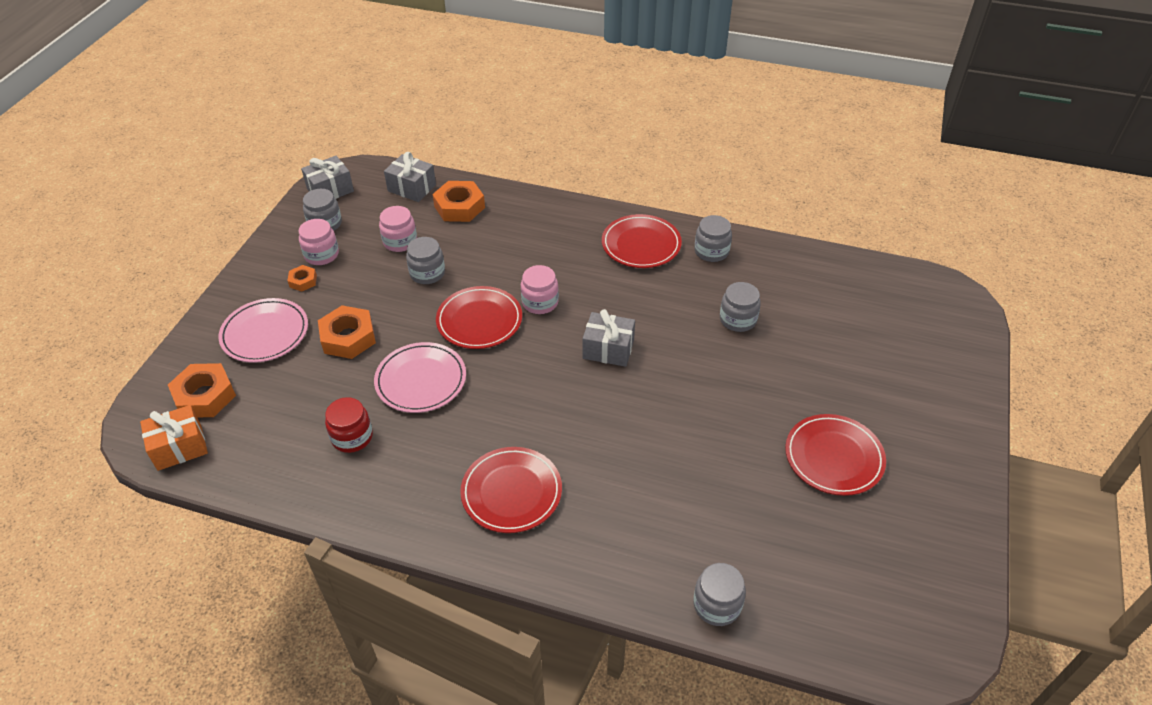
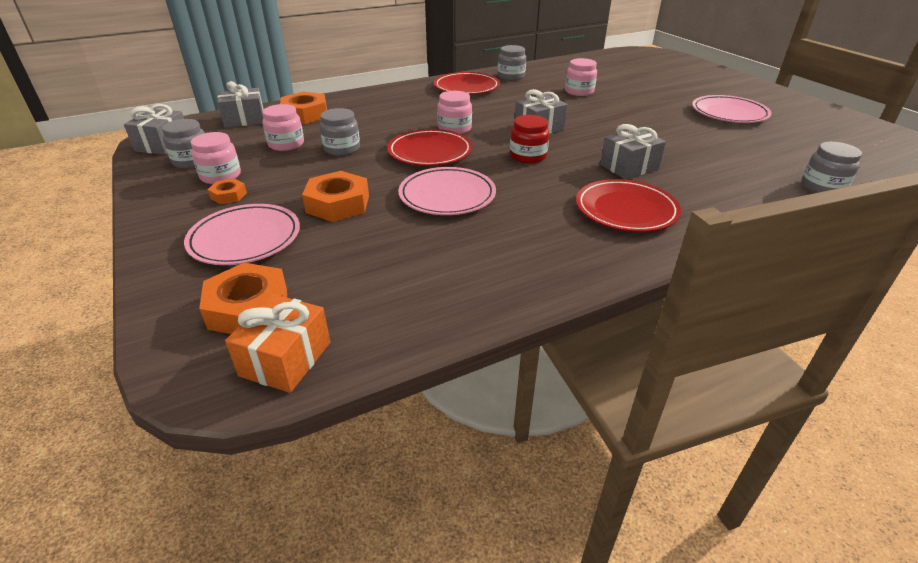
camera: 45 degrees left, 10 degrees down
red jar [325,397,373,453] -> red jar moved to [510,115,549,164]
grey jar [720,282,761,332] -> pink jar [565,58,597,96]
red plate [785,414,886,496] -> pink plate [692,95,772,123]
none -> grey gift [600,124,666,180]

